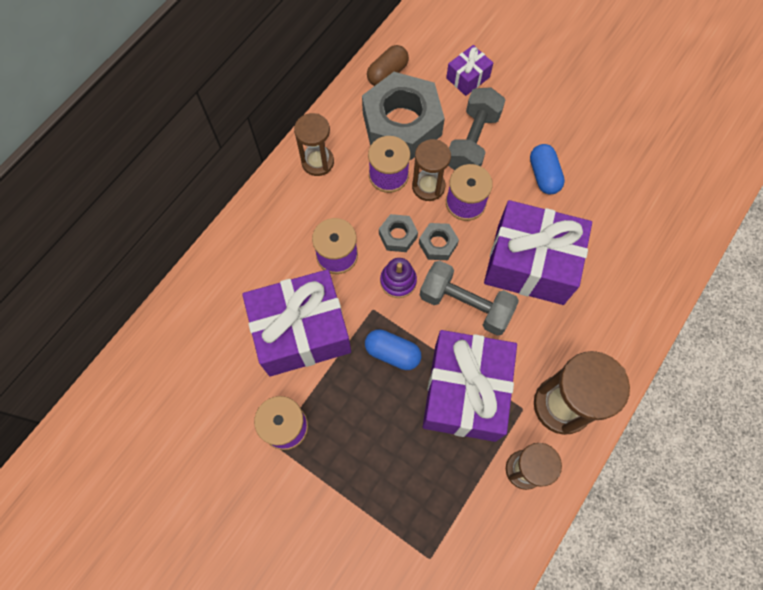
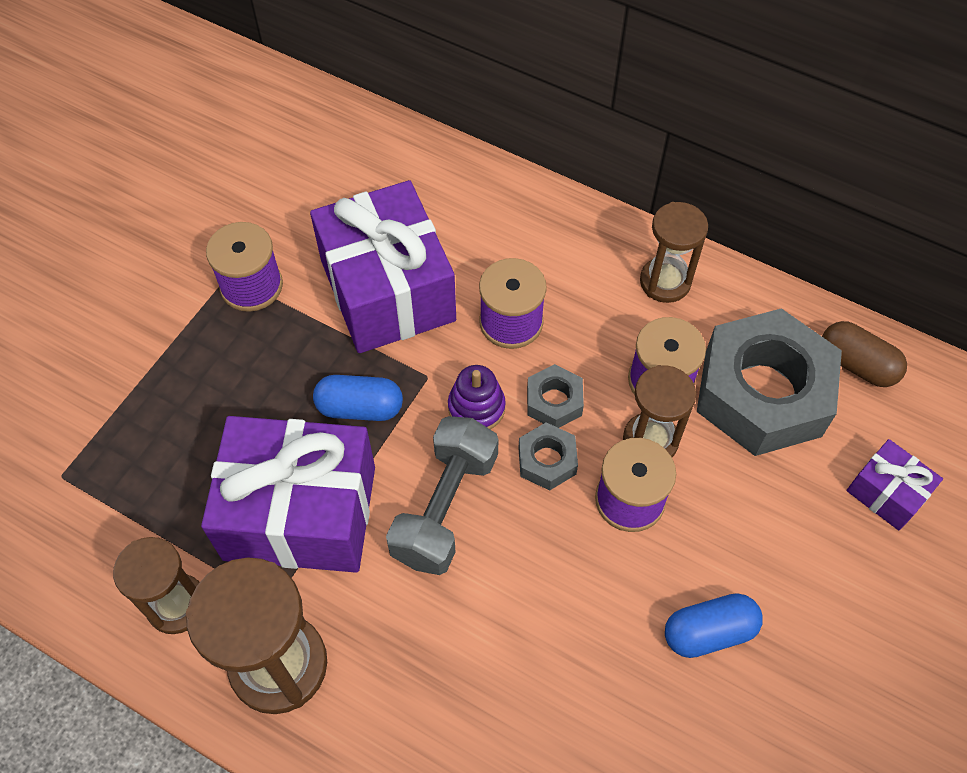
camera: 85 degrees right, 10 degrees down
blue capsule [365,329,421,370] -> blue capsule turned 75 degrees clockwise [313,375,403,421]
grey dumbbell [448,87,505,170] -> none
purple gift [484,200,592,305] -> none

